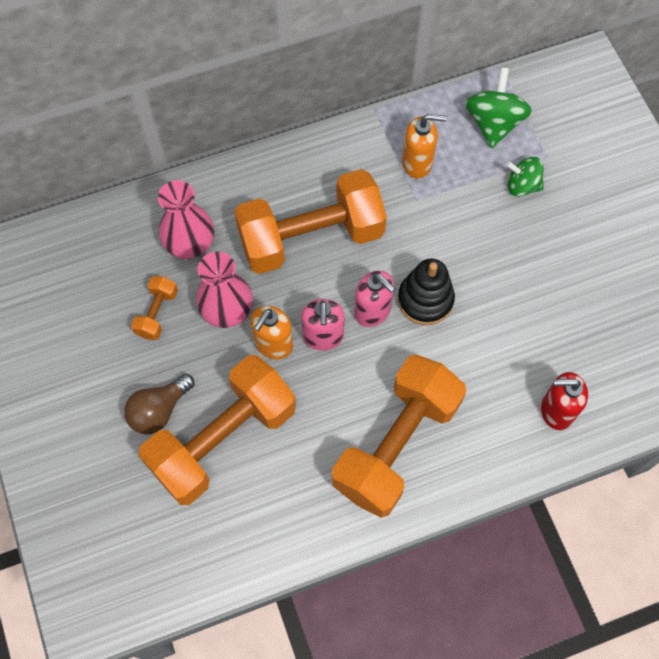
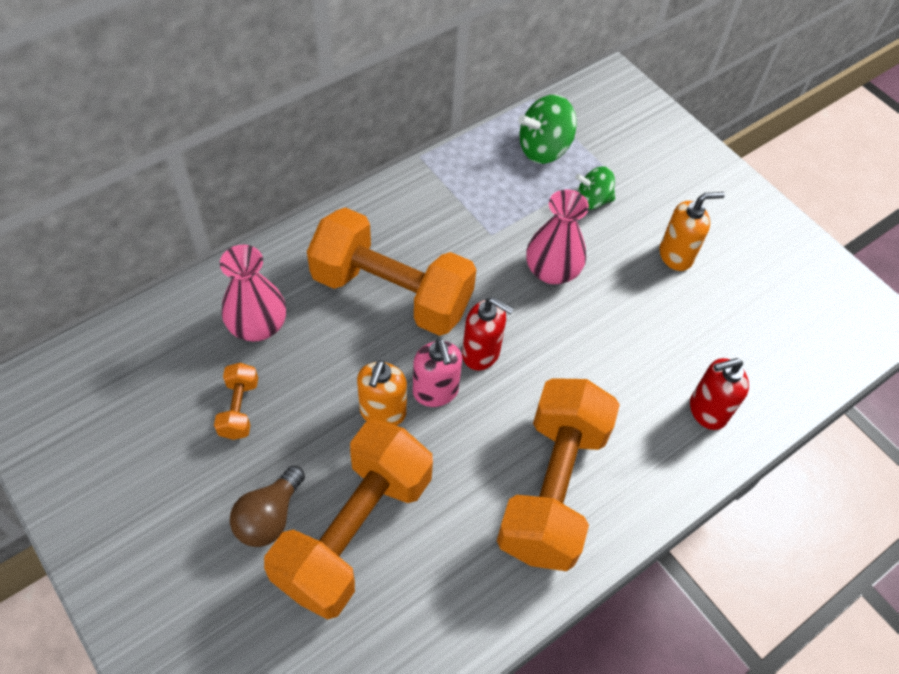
camera: 20 degrees left, 10 degrees down
pink vase [196,251,253,328] -> pink vase moved to [526,189,589,284]
orange dumbbell [234,169,387,274] -> orange dumbbell turned 60 degrees clockwise [307,207,476,336]
pink soap dispenser [354,271,395,327] -> red soap dispenser [462,297,514,371]
black stacking toy [398,259,455,325] -> none
orange soap dispenser [402,114,447,178] -> orange soap dispenser moved to [659,192,725,271]
green spinning top [465,67,532,148] -> green spinning top turned 105 degrees counterclockwise [518,94,577,164]

